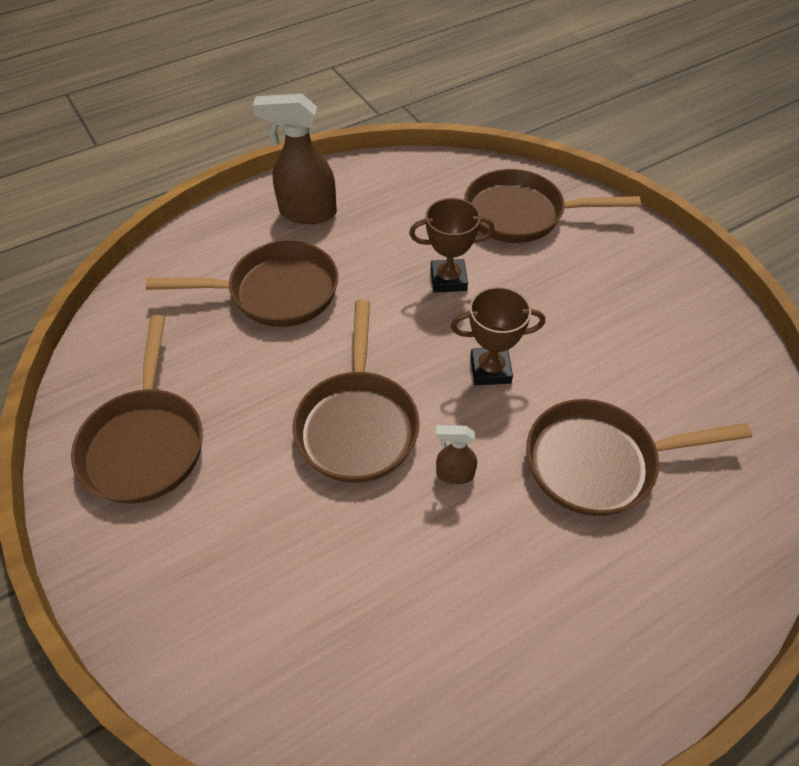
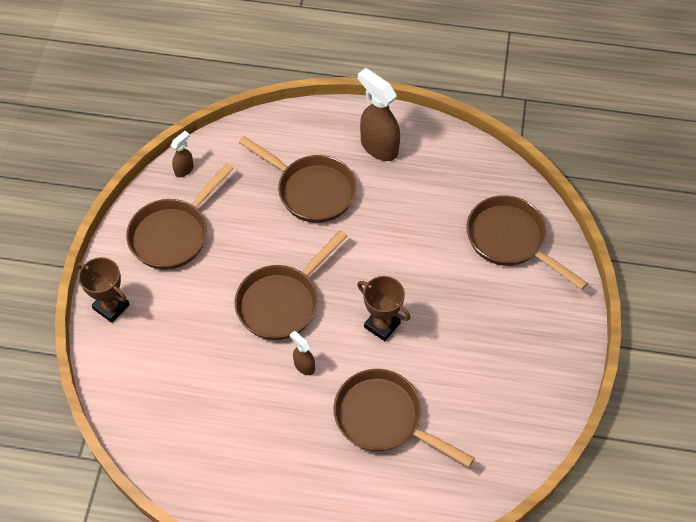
camera: 40 degrees right, 5 degrees up
brown trophy [409,198,495,293] -> brown trophy moved to [78,257,130,323]
none -> brown spray bottle [171,131,194,177]

